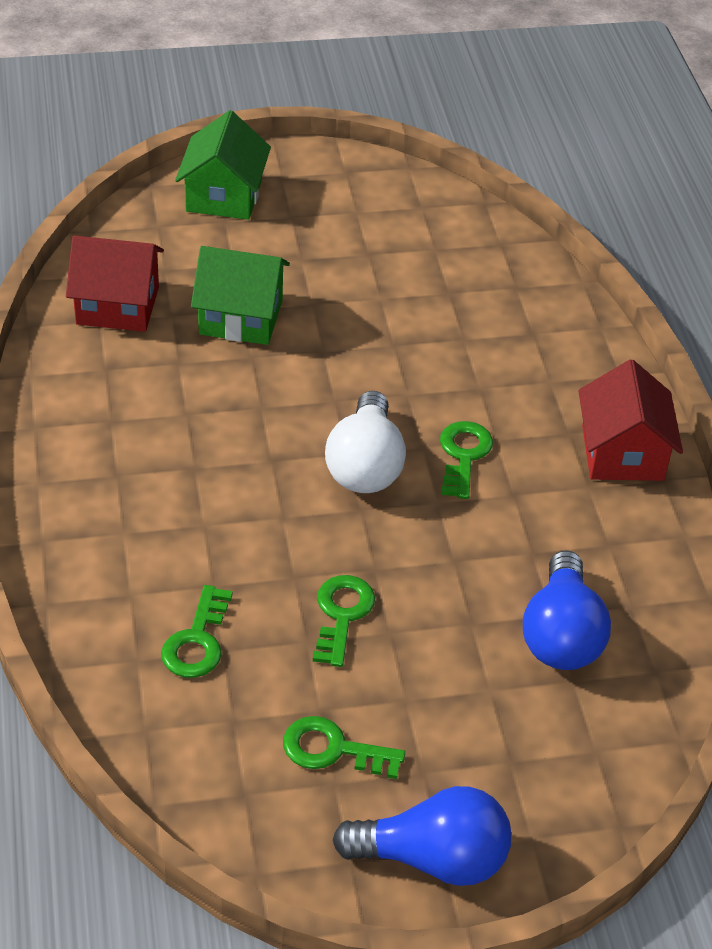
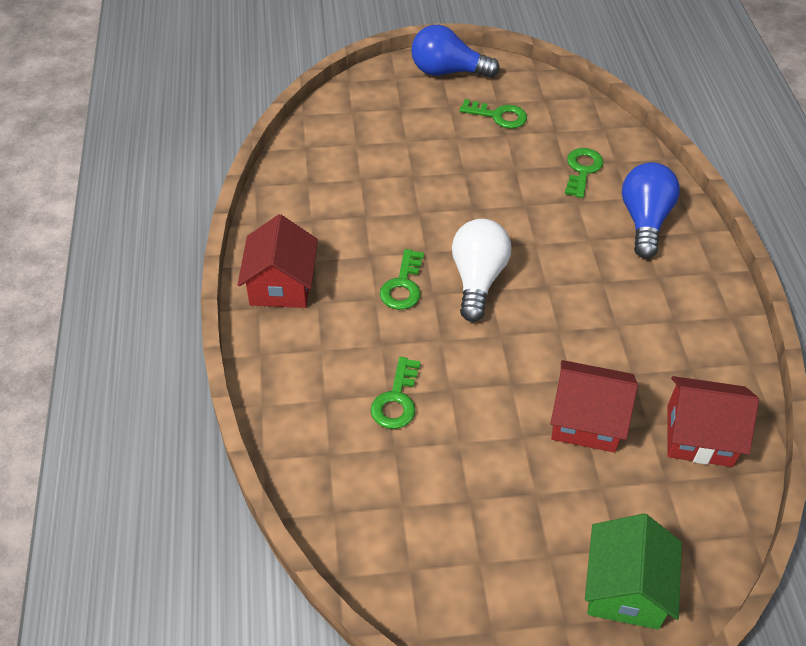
camera: 175 degrees left, 5 degrees up
green house [191,246,290,345] -> red house [551,360,638,453]
green key [313,575,375,667] -> green key moved to [371,357,421,429]
blue light bulb [523,550,611,670] -> blue light bulb moved to [622,162,680,259]

